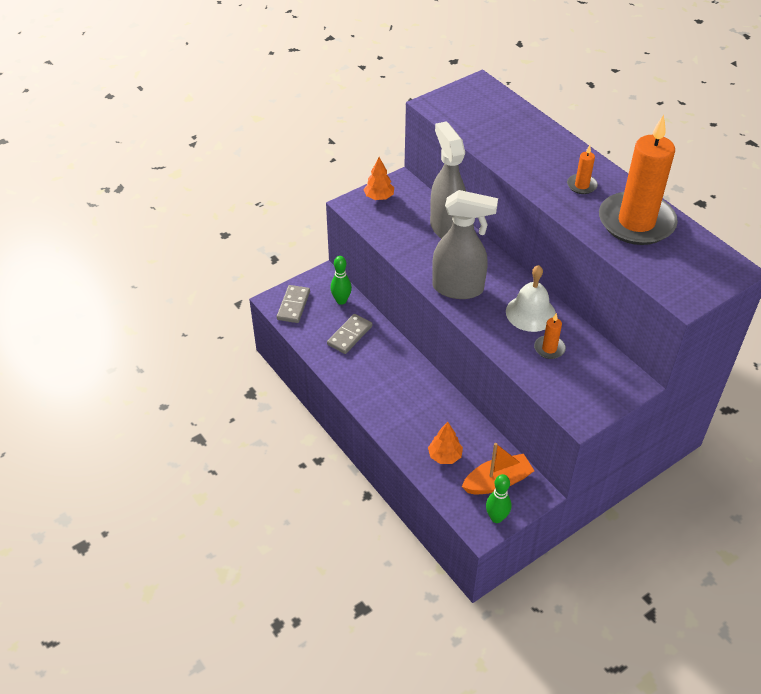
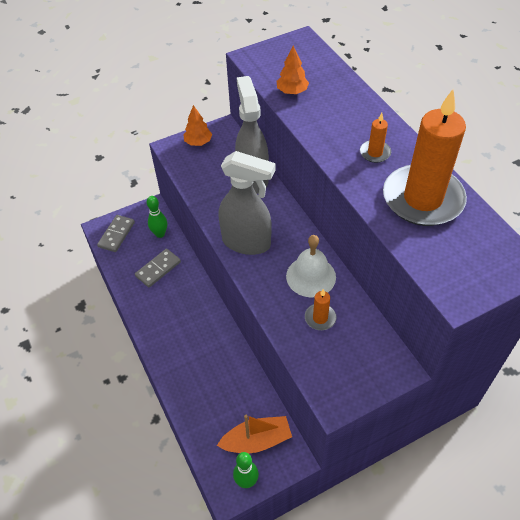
camera: 10 degrees right, 5 degrees up
orange tree [428,422,463,464] -> orange tree moved to [277,46,309,94]

